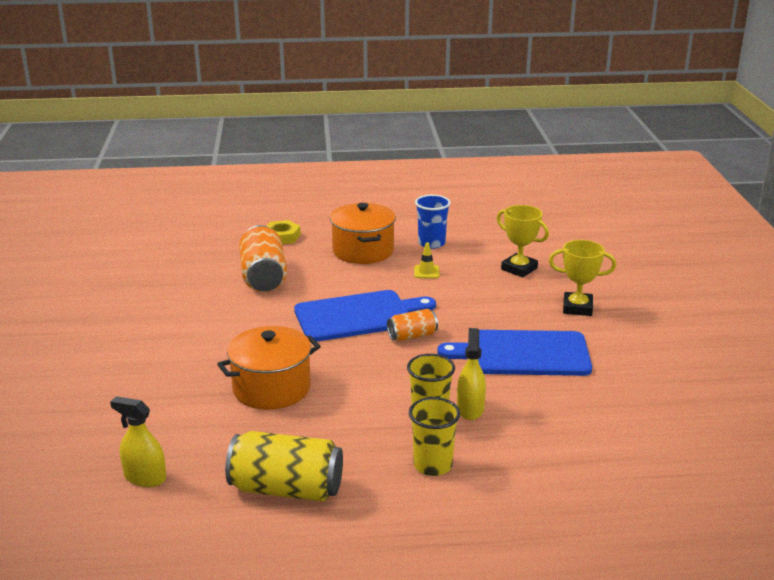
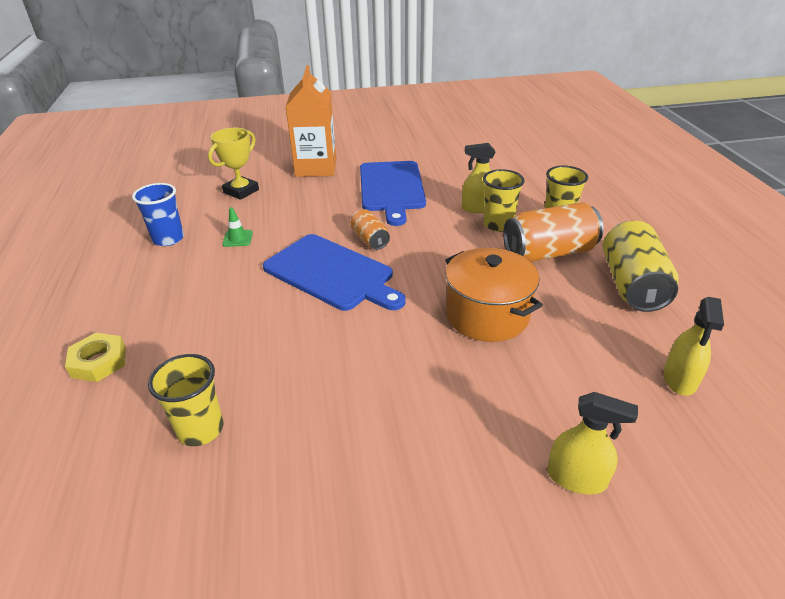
camera: 95 degrees left, 10 degrees up
orange can [239,225,287,292] -> orange can moved to [503,202,603,262]
blue cutting board [294,290,436,342] -> blue cutting board turned 150 degrees clockwise [263,234,406,311]
orange pot [330,203,396,264] -> none
yellow traffic cone [414,242,439,278] -> green traffic cone [222,207,253,247]
yellow trophy [549,240,616,316] -> orange carton [286,65,336,177]
none -> yellow cup [148,354,223,446]
none -> yellow spray bottle [547,392,638,494]

